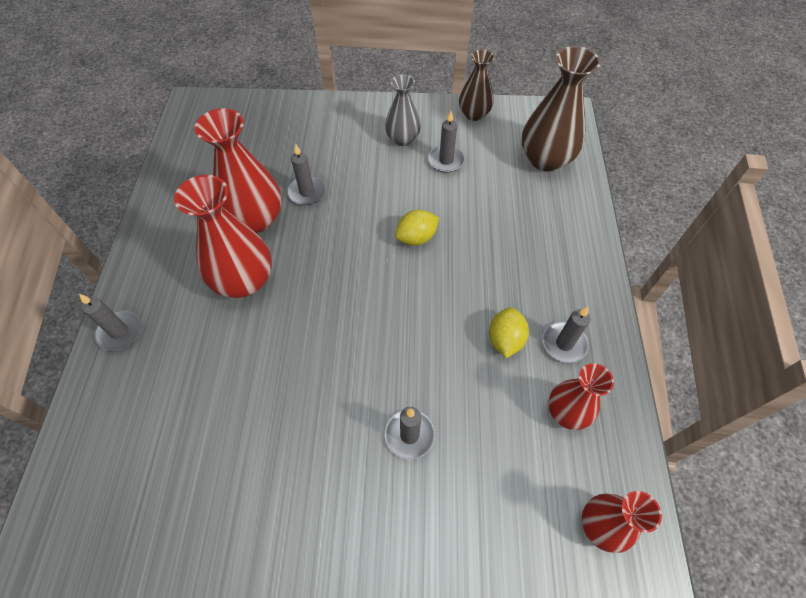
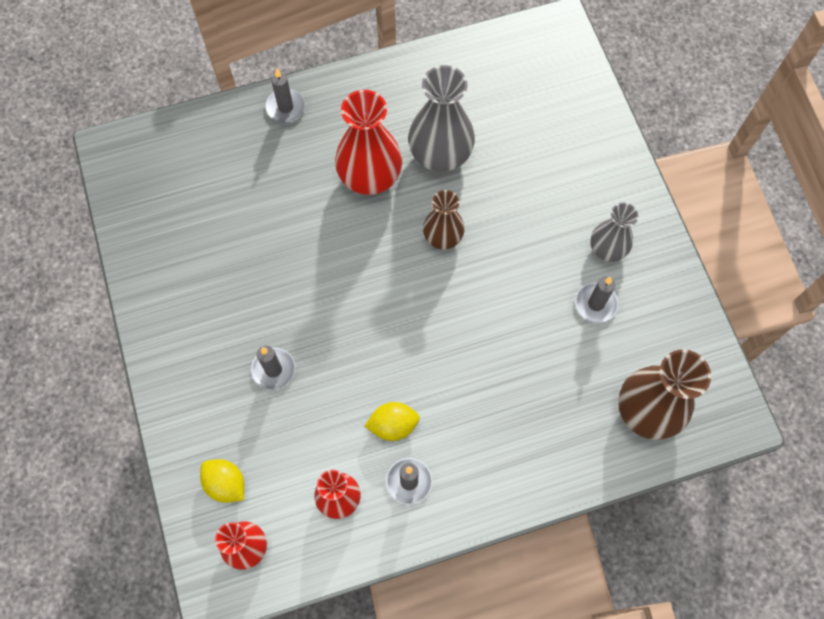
camera: 70 degrees right, 10 degrees up
red vase [194,108,282,233] -> grey vase [408,65,475,172]
grey candle [287,144,326,205] -> none
yellow lemon [395,210,439,246] -> yellow lemon moved to [200,459,244,503]
brown vase [459,49,494,121] -> brown vase moved to [423,190,465,250]

